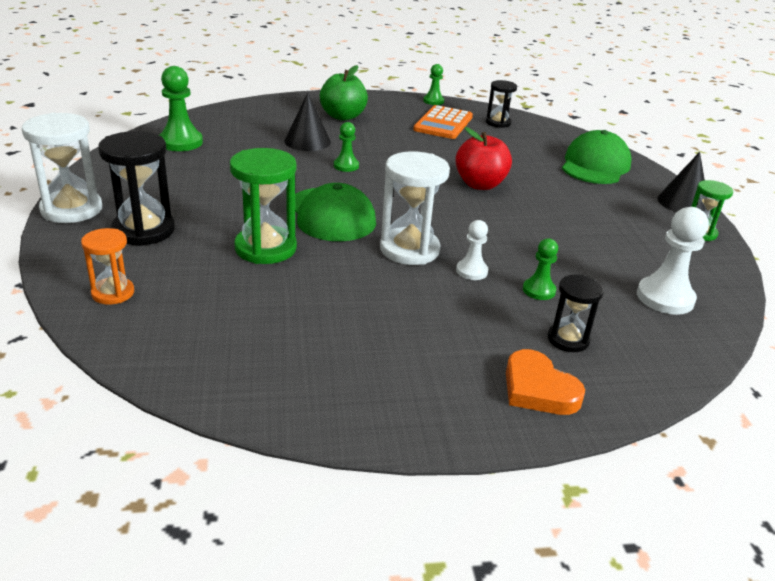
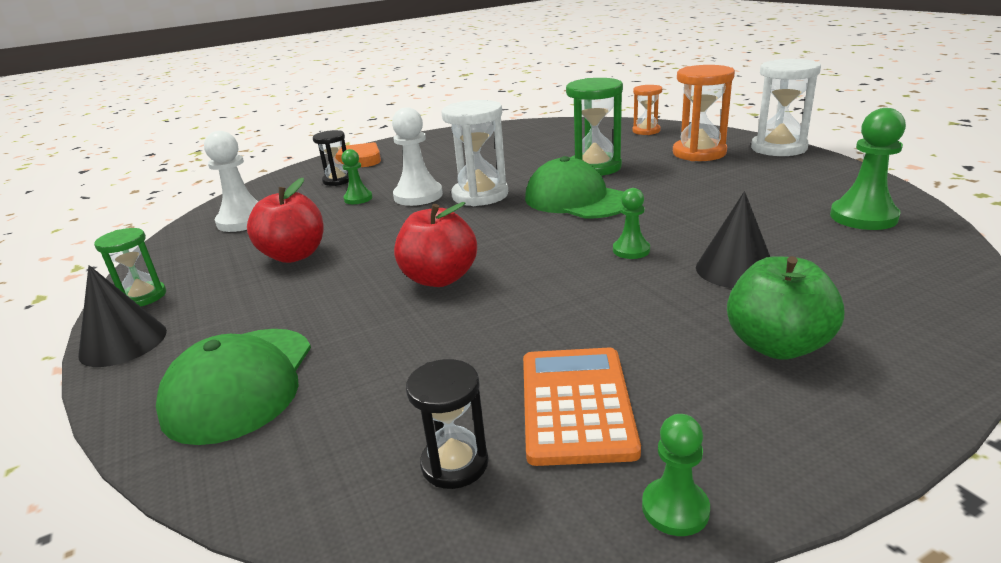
camera: 165 degrees right, 5 degrees down
black hourglass [98,131,175,246] -> orange hourglass [673,65,735,161]
white pawn [456,220,488,280] -> white pawn [392,107,443,206], size x1.72
none -> red apple [247,178,324,263]

